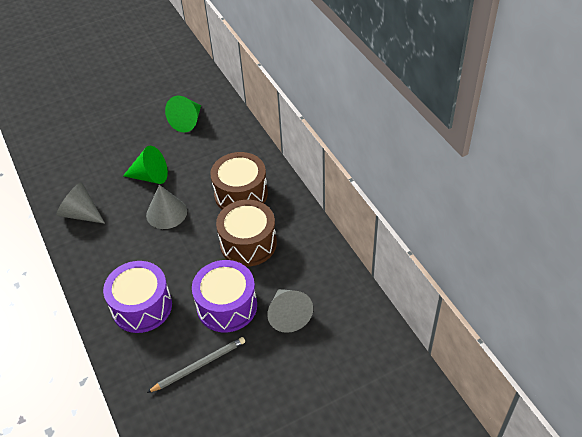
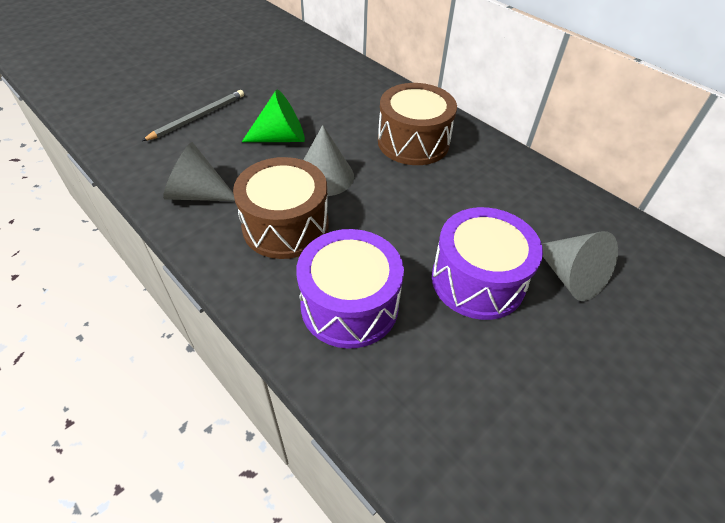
camera: 20 degrees left, 0 degrees up
grey pencil [147,337,245,393] -> grey pencil moved to [142,90,244,141]
green cone [165,96,201,132] -> none
brown drum [216,200,277,267] -> brown drum moved to [233,157,329,259]

